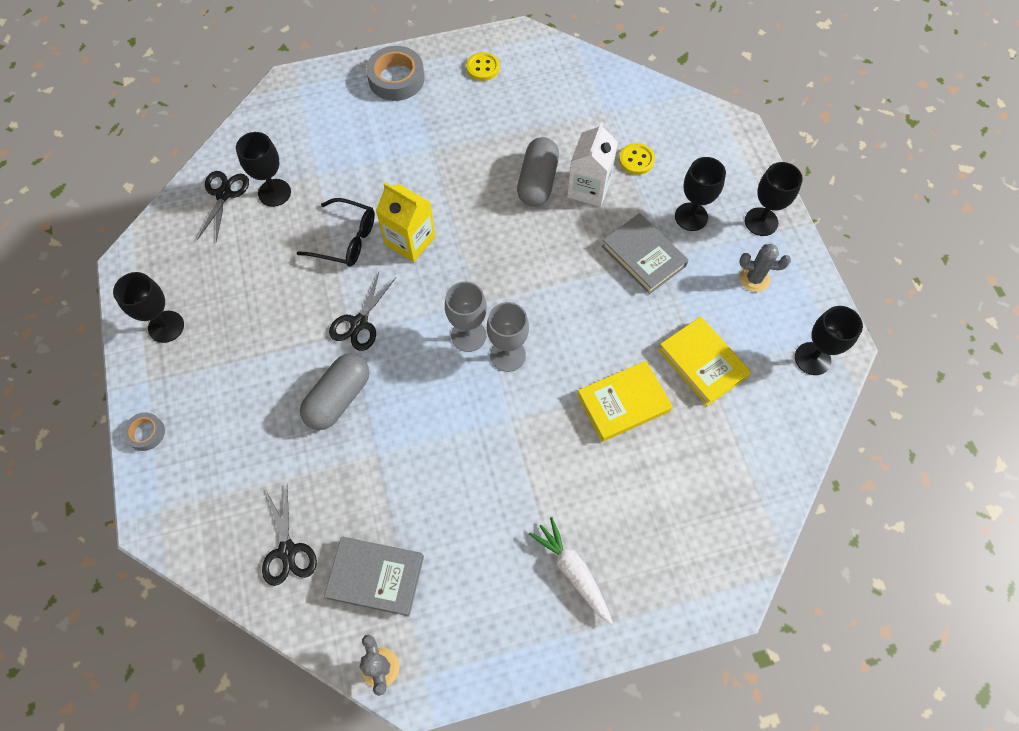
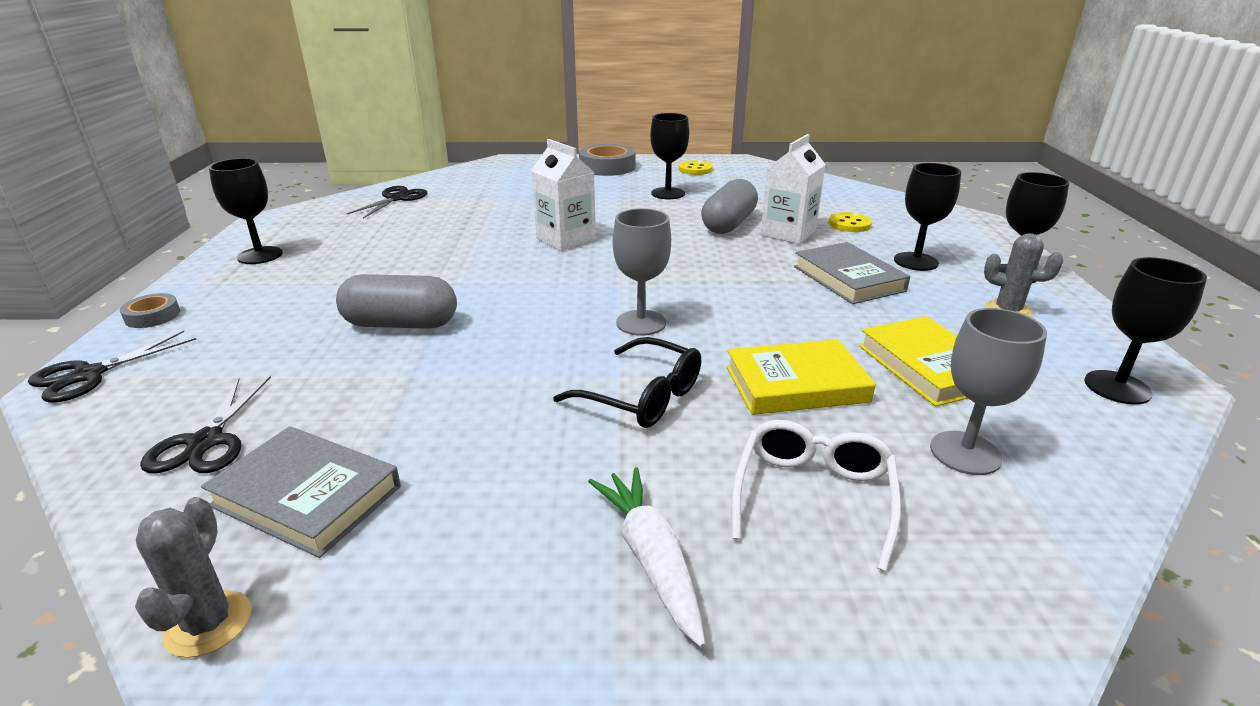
camera: 15 degrees right, 35 degrees down
black goblet [236,132,291,207] -> black goblet moved to [650,113,689,199]
black glasses [297,198,375,267] -> black glasses moved to [553,337,701,428]
grey capsule [300,354,369,430] -> grey capsule turned 45 degrees clockwise [336,274,457,329]
black scissors [329,273,396,351] -> black scissors moved to [28,331,196,403]
yellow carton [376,182,436,262] -> white carton [531,139,596,251]
grey goblet [445,281,487,352] -> grey goblet moved to [930,308,1047,475]
none -> white glasses [732,420,901,572]

